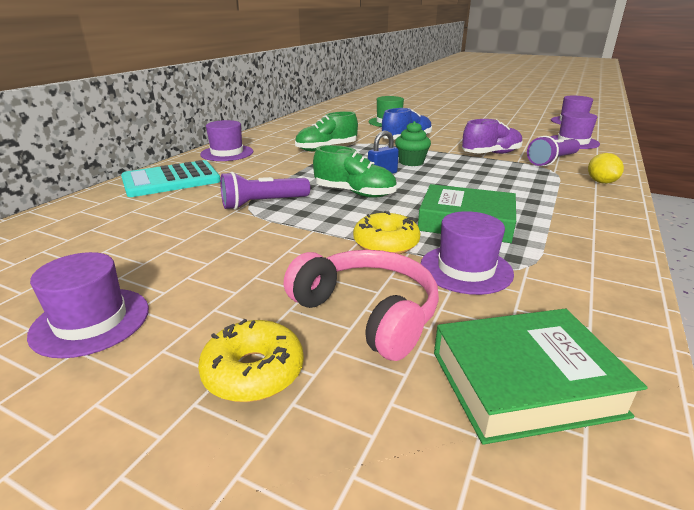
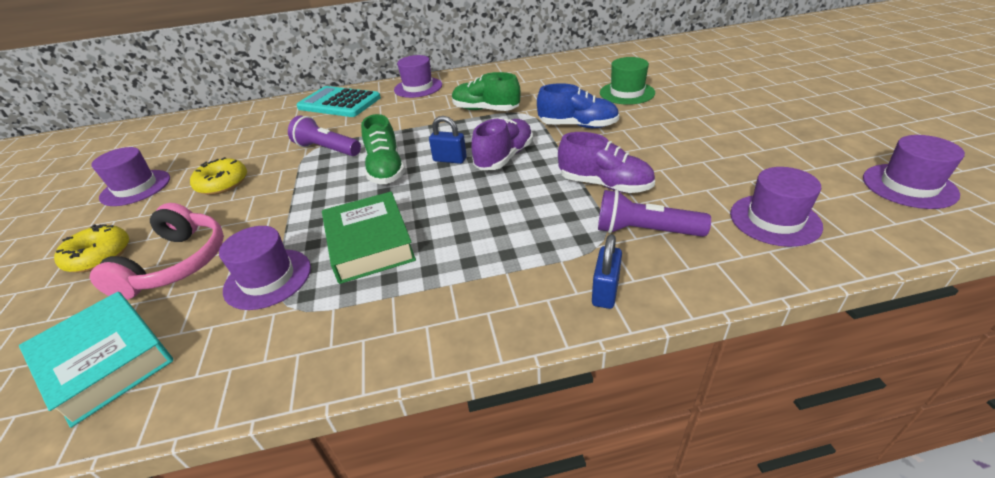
camera: 55 degrees right, 10 degrees up
yellow donut [353,211,420,254] -> yellow donut moved to [190,157,247,195]
green cupcake [395,121,431,166] -> purple shoe [472,118,533,170]
green book [434,309,648,445] -> turquoise book [19,292,173,428]
yellow lemon [588,153,624,184] -> blue padlock [592,234,622,309]

